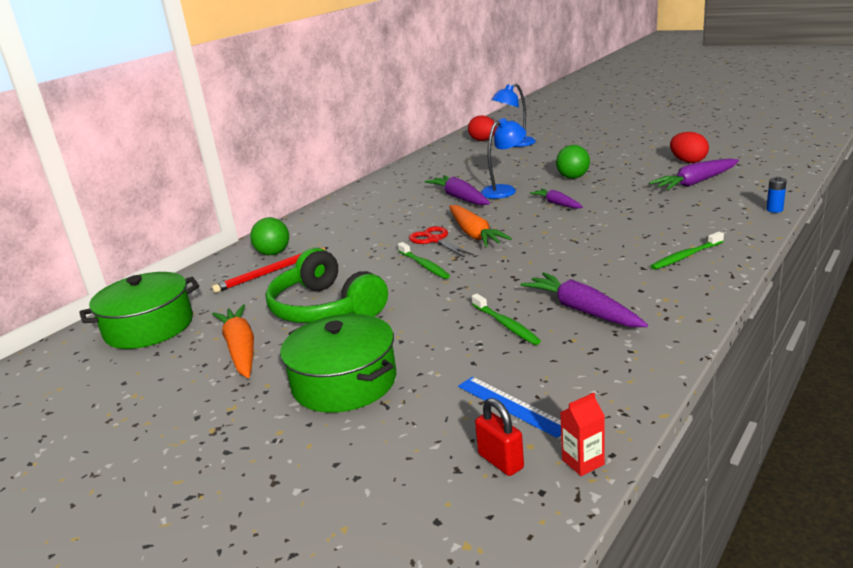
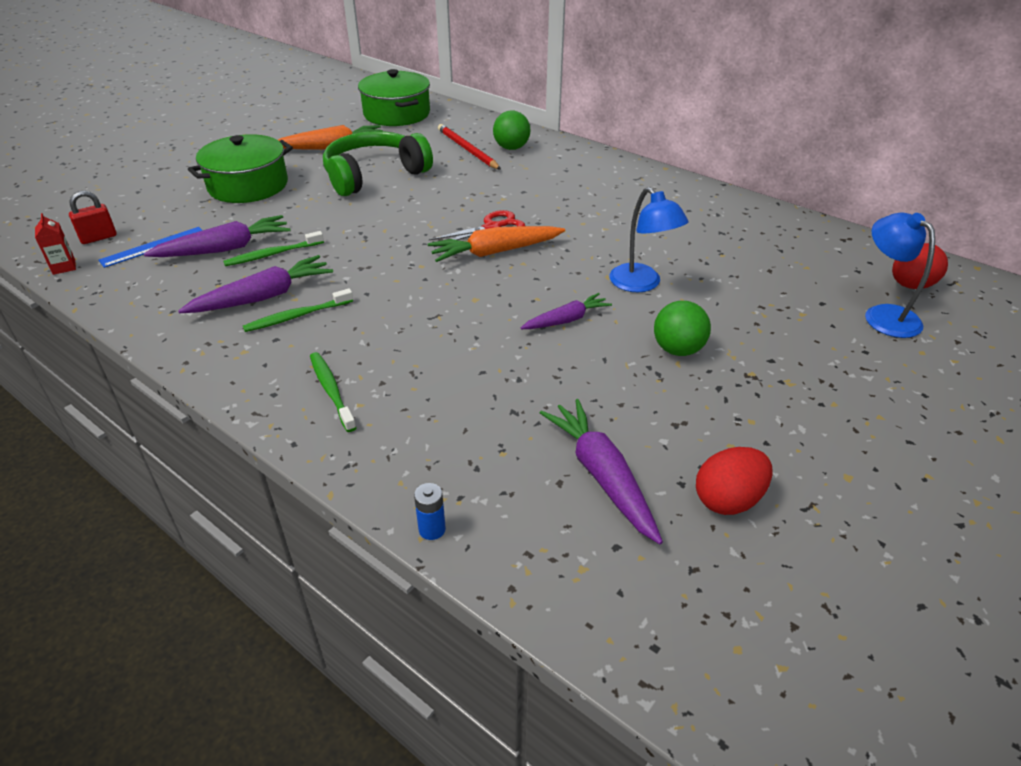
camera: 90 degrees right, 15 degrees up
green toothbrush [398,242,450,279] -> green toothbrush moved to [243,288,353,332]
purple carrot [425,175,490,205] -> purple carrot moved to [144,215,291,257]

